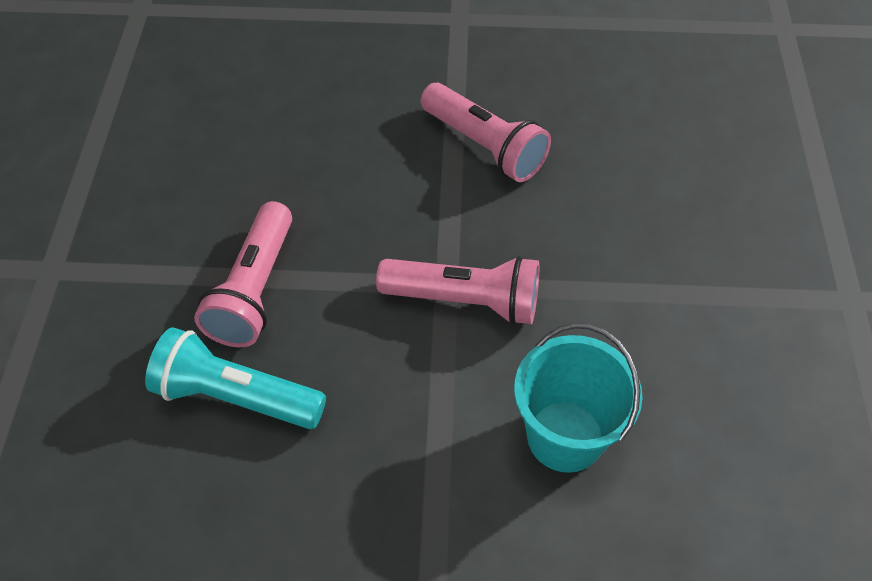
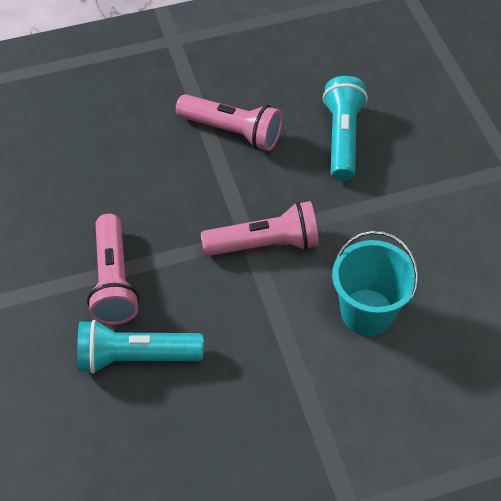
camera: 20 degrees left, 0 degrees up
none -> turquoise flashlight [323,76,368,181]

